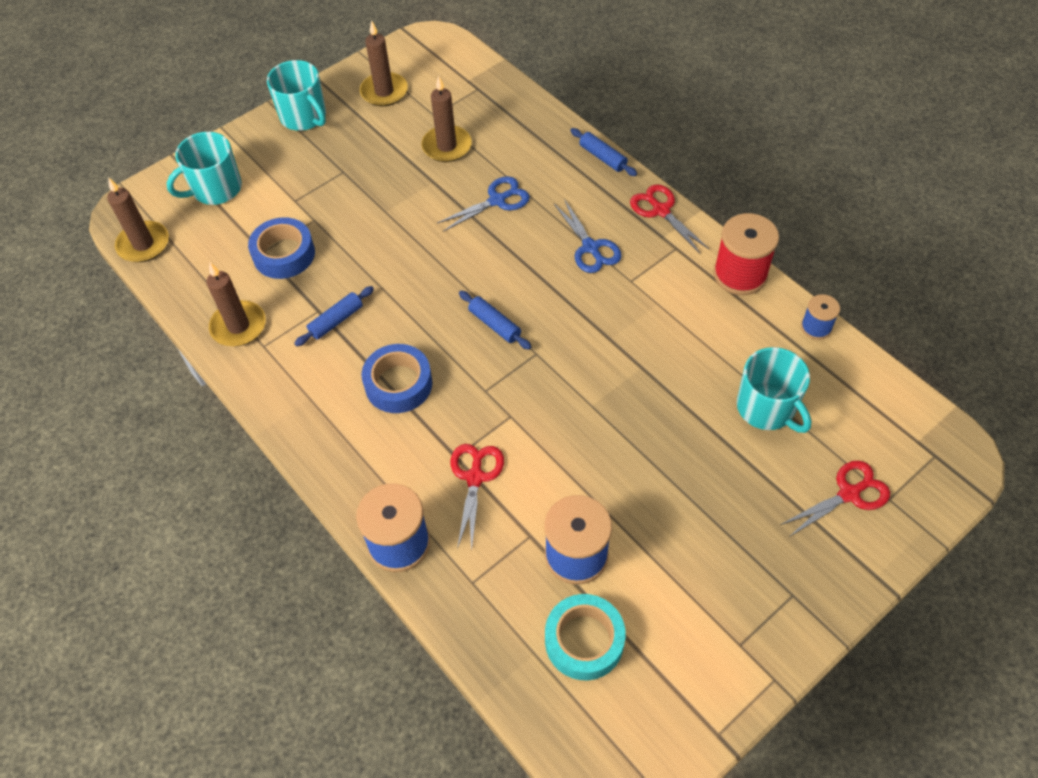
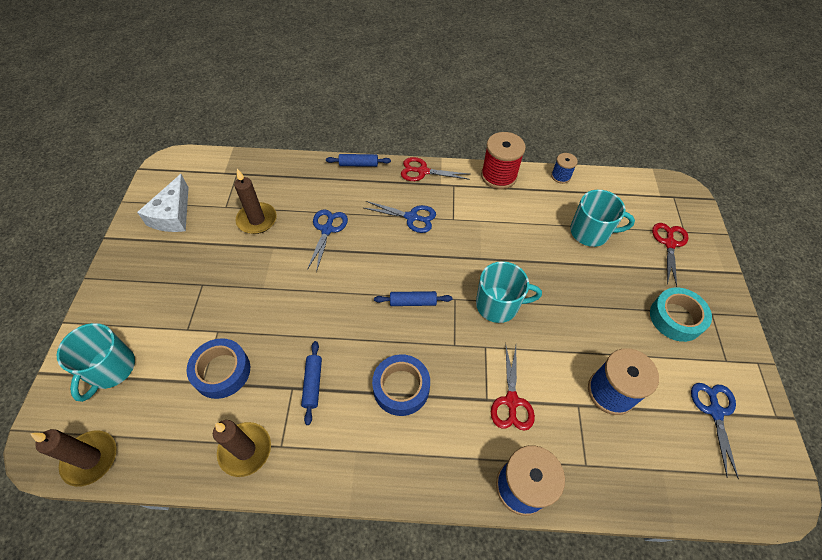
camera: 50 degrees left, 0 degrees up
turquoise mug [267,60,326,131] -> turquoise mug moved to [476,261,542,323]
brown candle [360,20,408,106] -> white cheese [137,174,189,232]
red scissors [451,444,504,551] -> red scissors turned 135 degrees counterclockwise [491,343,535,431]
turquoise tape [545,594,626,680] -> turquoise tape moved to [650,287,712,342]
none -> blue scissors [691,383,739,479]

